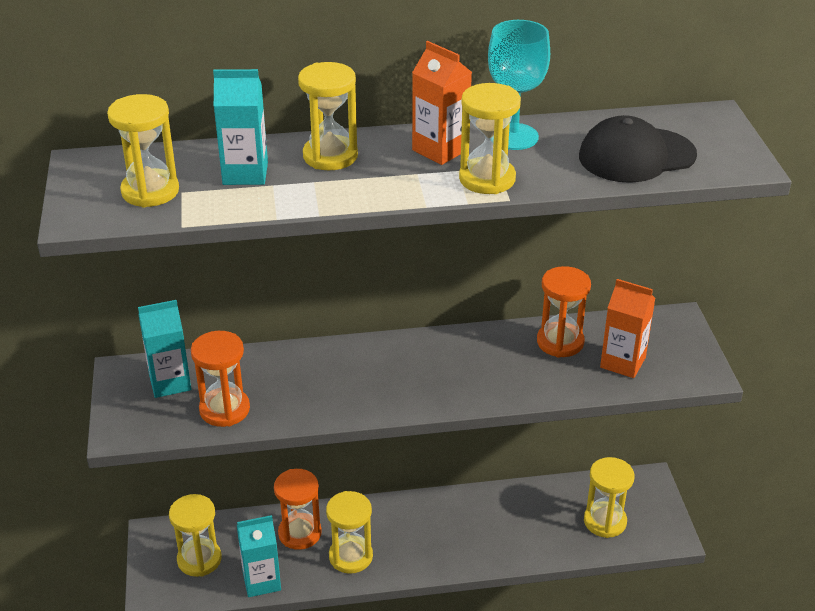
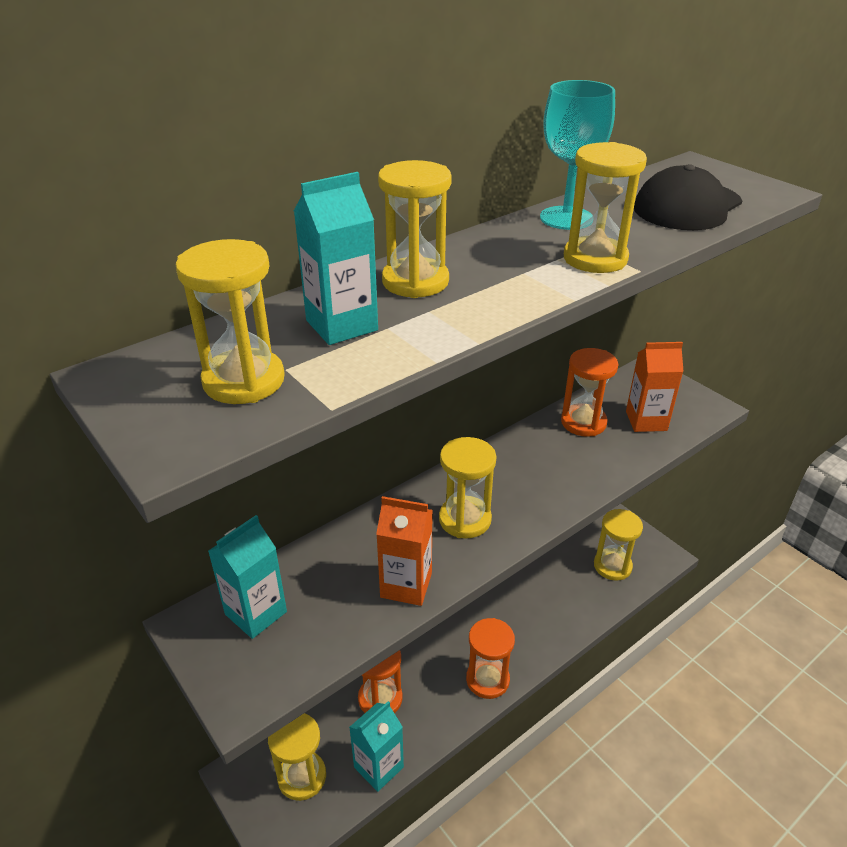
camera: 30 degrees left, 0 degrees up
orange hourglass [191,331,250,427] -> orange hourglass moved to [466,618,515,699]
yellow hourglass [326,491,373,574] -> yellow hourglass moved to [439,437,497,538]
orange carton [412,41,472,165] -> orange carton moved to [376,496,433,606]

